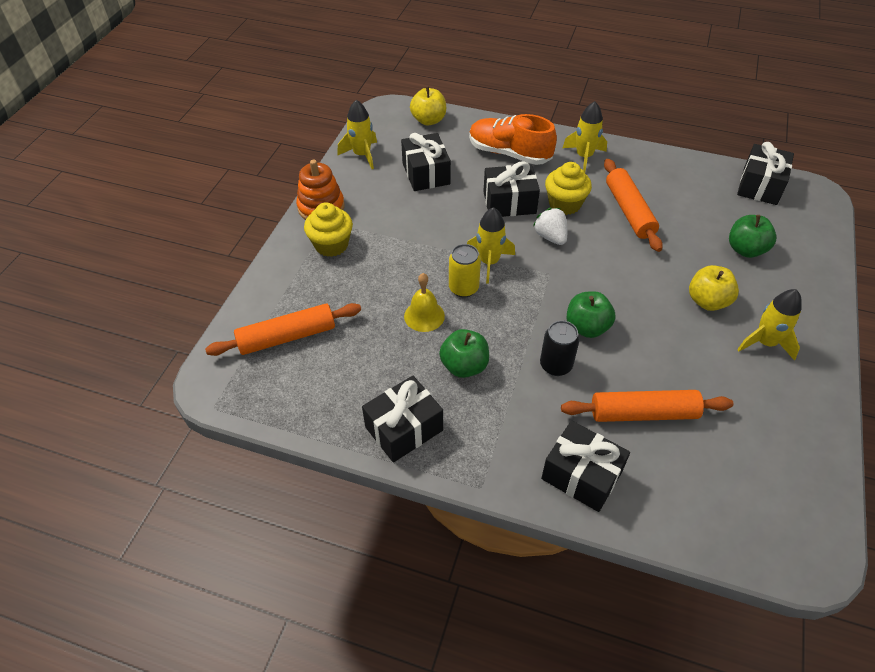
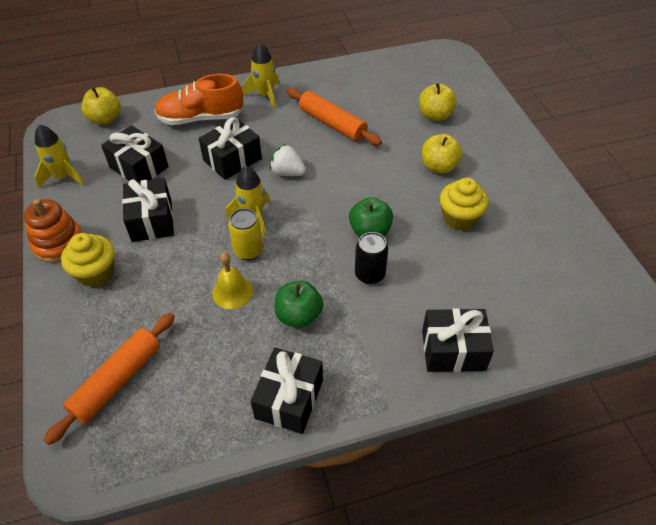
camera: 35 degrees left, 0 degrees up
yellow cupcake [545,162,592,215] -> yellow cupcake moved to [440,178,489,231]
orange rolling pin [561,390,733,422] -> none
green apple [729,215,776,258] -> yellow apple [419,83,457,121]
black gift [737,142,794,205] -> black gift moved to [122,178,174,242]
yellow rocket [737,289,802,361] -> none

